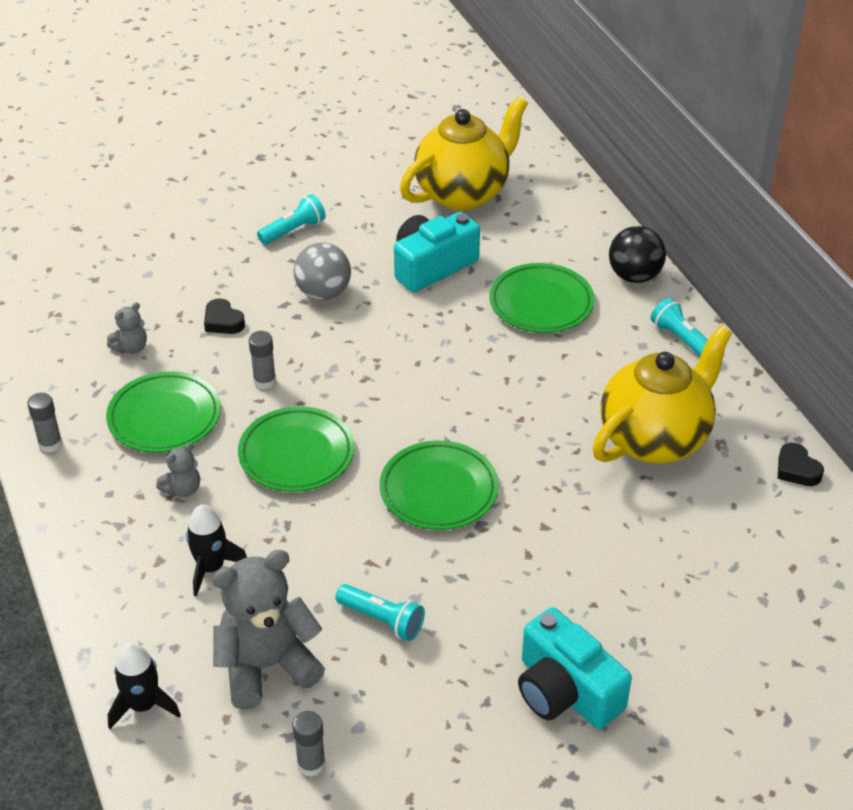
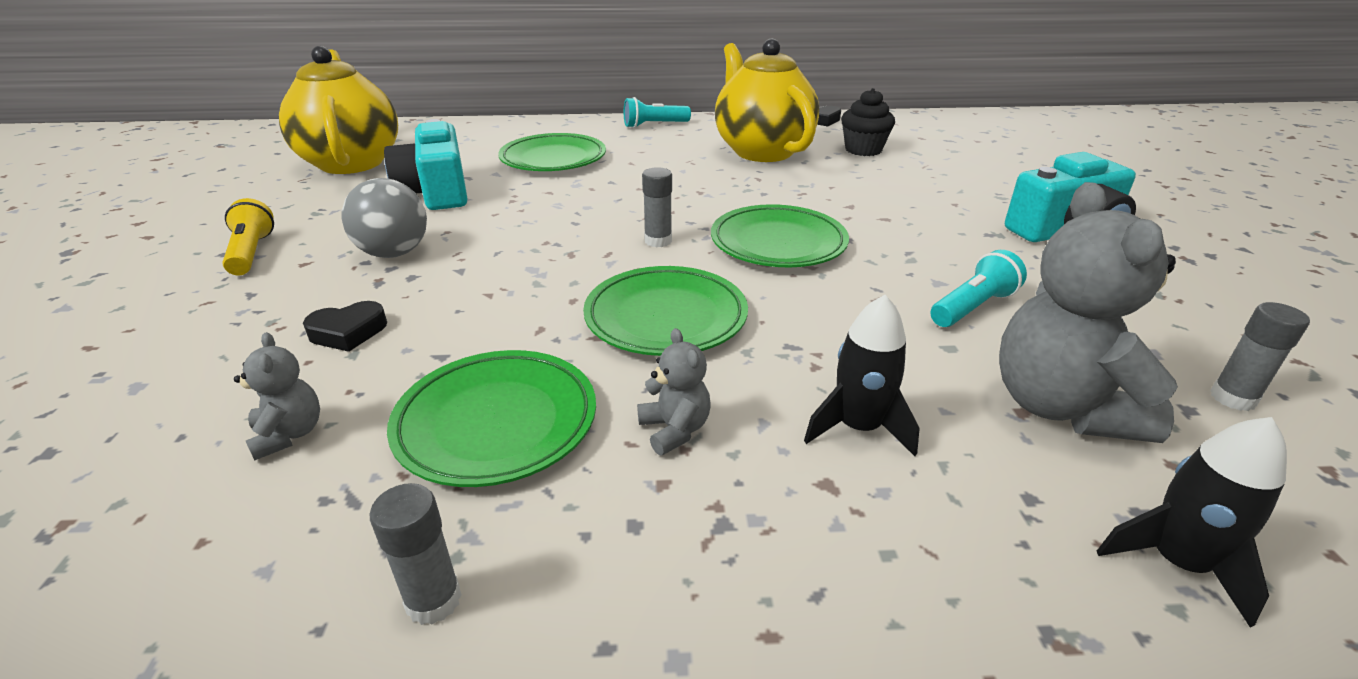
camera: 70 degrees left, 10 degrees down
grey glue stick [249,331,276,389] -> grey glue stick moved to [642,167,672,248]
turquoise flashlight [257,194,326,245] -> yellow flashlight [222,198,274,276]
black ball [609,226,666,283] -> none
none -> black cupcake [841,88,895,156]

